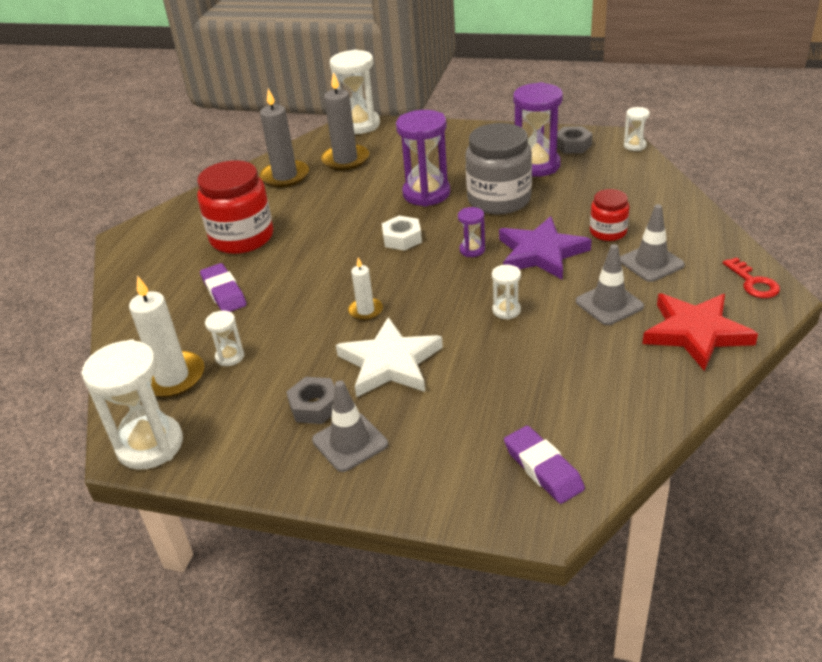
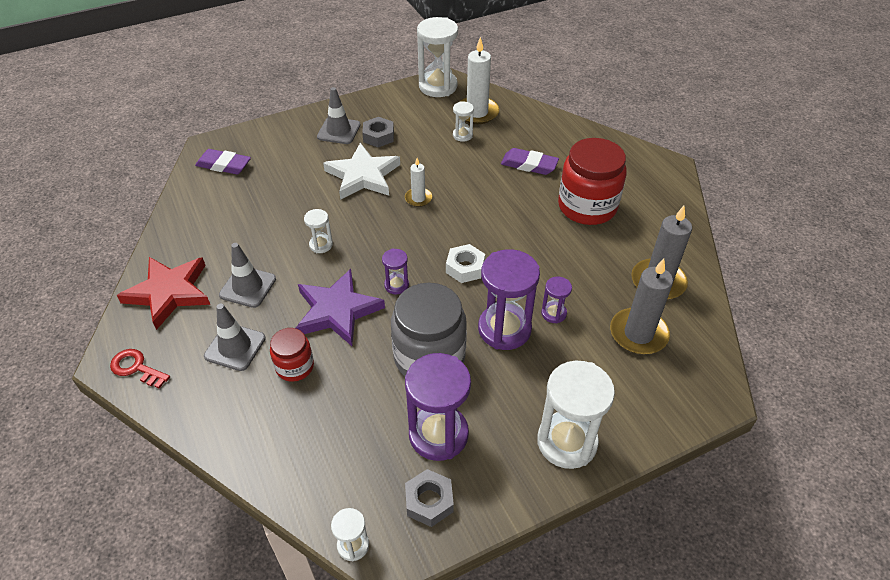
camera: 135 degrees right, 10 degrees up
white hourglass [330,49,380,134] -> white hourglass moved to [537,361,615,469]
none -> purple hourglass [541,277,572,323]

